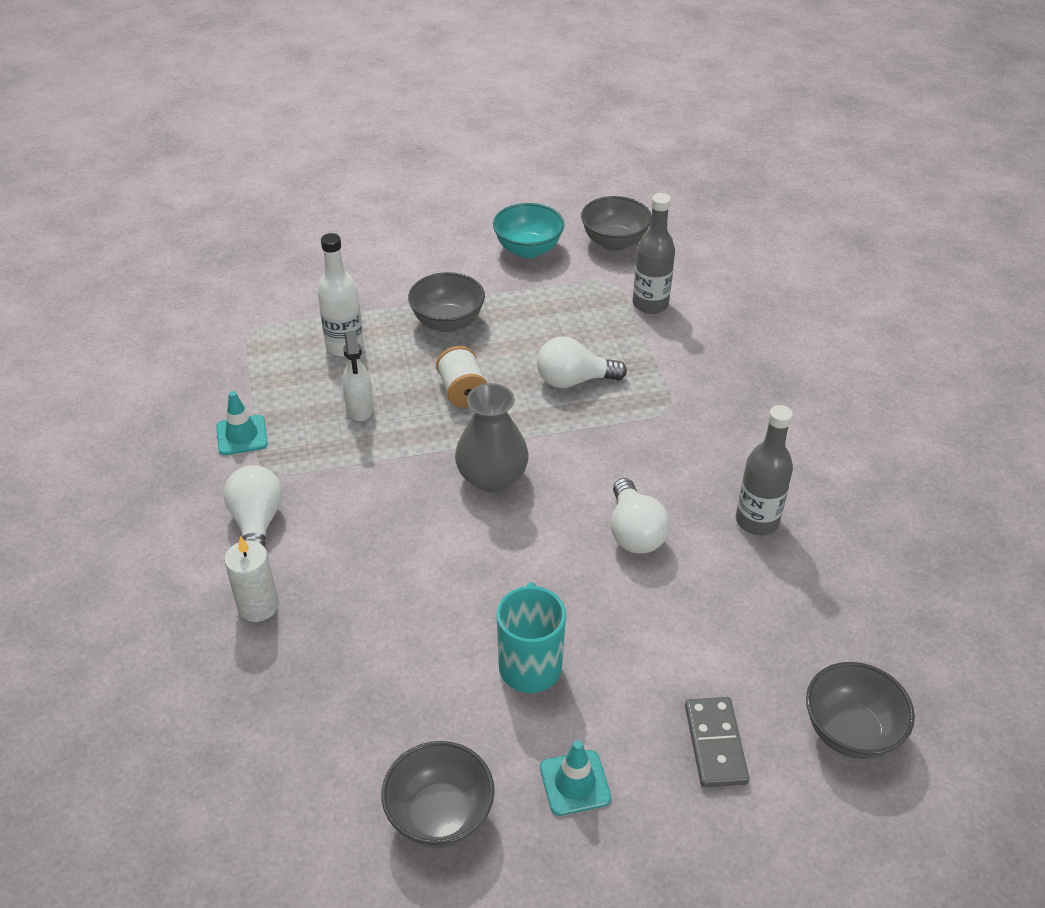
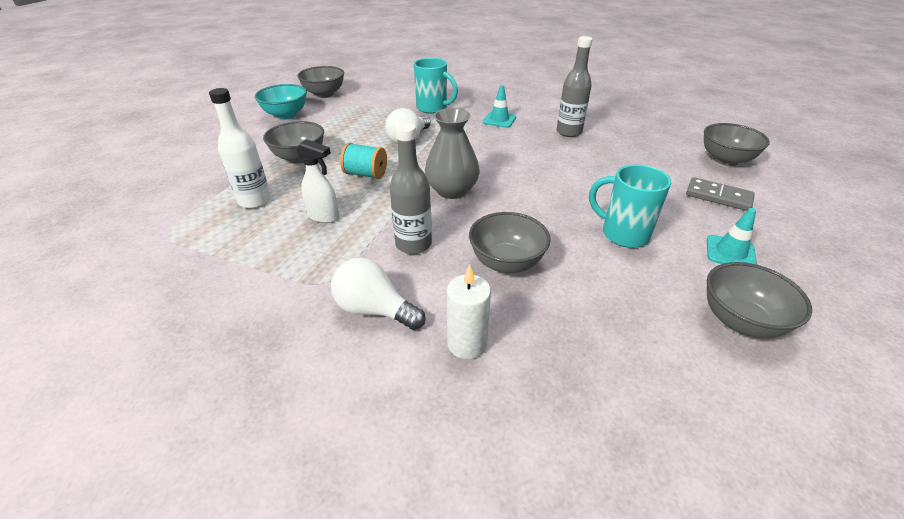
camera: 55 degrees left, 5 degrees down
turquoise traffic cone [216,391,268,455] -> turquoise traffic cone moved to [483,85,516,128]
white spool [436,346,487,407] -> turquoise spool [340,143,387,179]
white light bulb [611,478,670,554] -> none
grey bottle [632,193,675,314] -> grey bottle moved to [390,122,432,254]
none -> turquoise mug [414,58,458,114]
none -> grey bowl [469,212,551,273]

